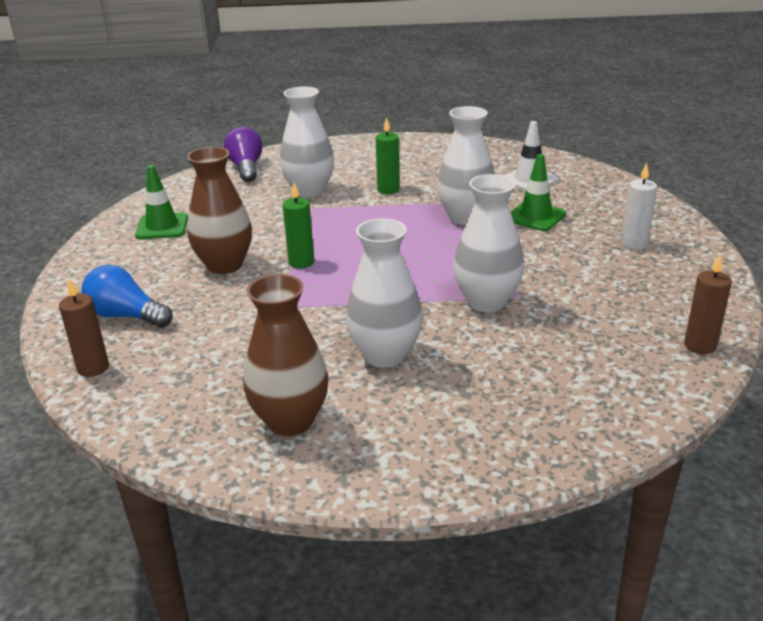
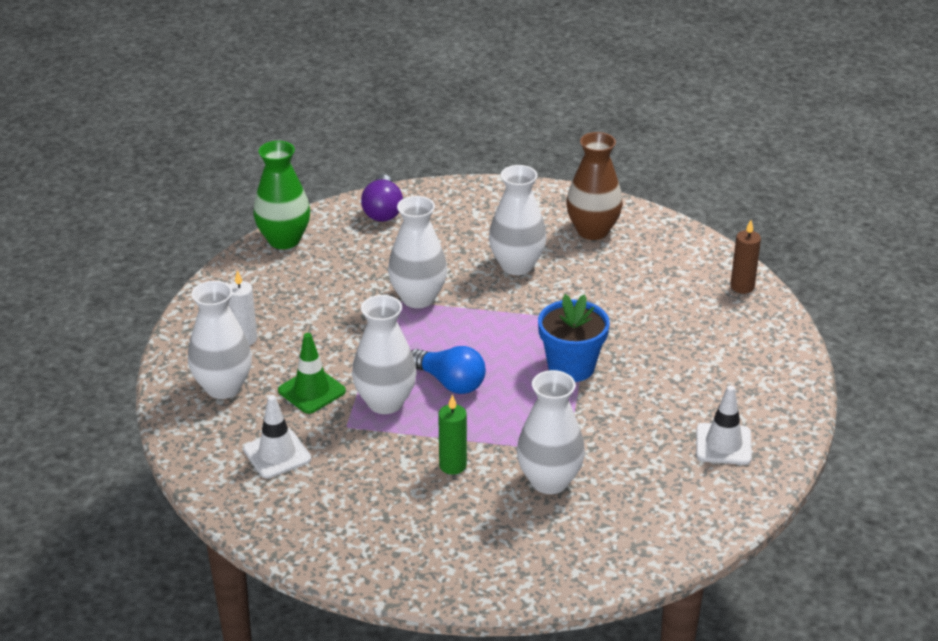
camera: 170 degrees left, 5 degrees up
blue light bulb [81,265,173,327] -> blue light bulb moved to [411,346,486,394]
green traffic cone [135,165,188,239] -> white traffic cone [696,385,752,465]
brown vase [187,147,252,274] -> none
purple light bulb [224,127,263,182] -> purple light bulb moved to [361,174,403,222]
green candle [283,183,314,269] -> blue flower pot [538,294,610,382]
brown candle [684,254,732,354] -> green vase [254,141,310,249]
none -> white vase [188,281,252,399]

